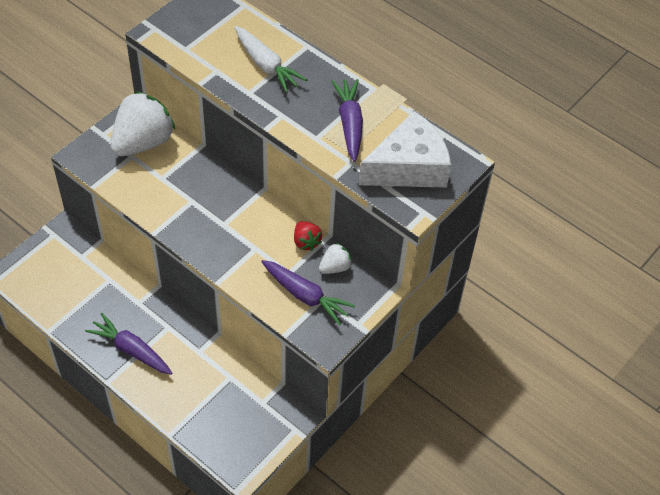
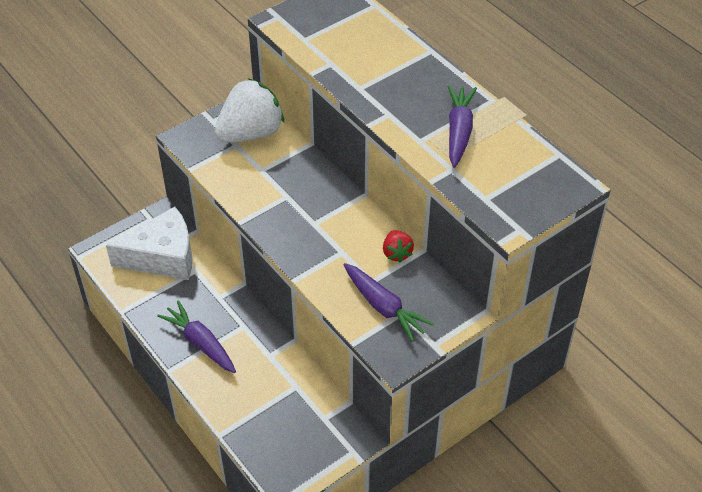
camera: 15 degrees right, 5 degrees down
white carrot [234,26,307,93] -> none
white strawberry [319,243,352,274] -> none
white cheese [359,111,451,188] -> white cheese moved to [106,207,192,280]

